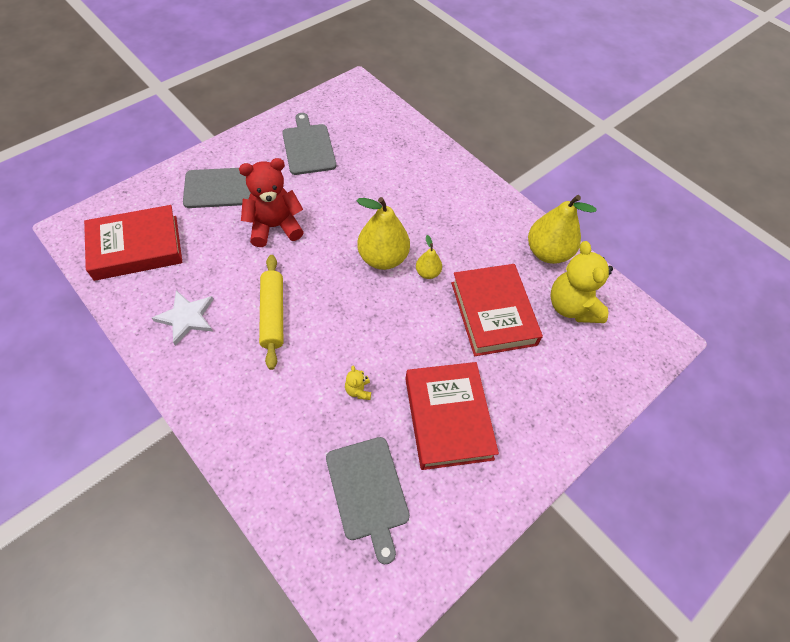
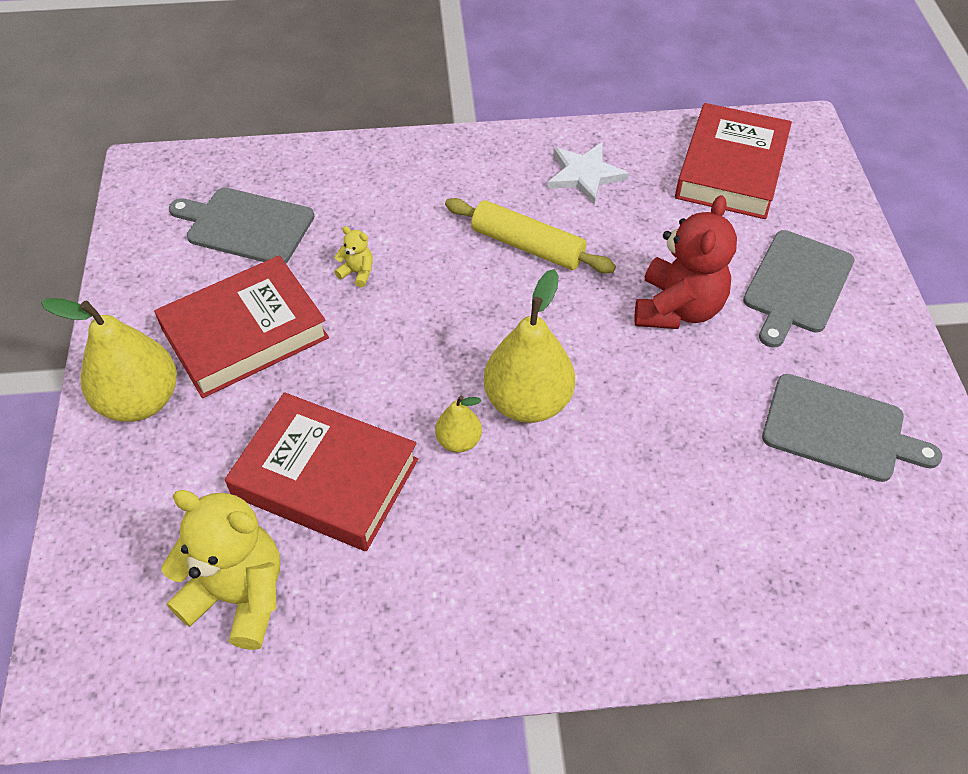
camera: 130 degrees right, 5 degrees down
red book [405,362,499,470] -> red book turned 60 degrees counterclockwise [154,255,329,398]
yellow pear [528,195,596,264] -> yellow pear moved to [41,298,177,422]

